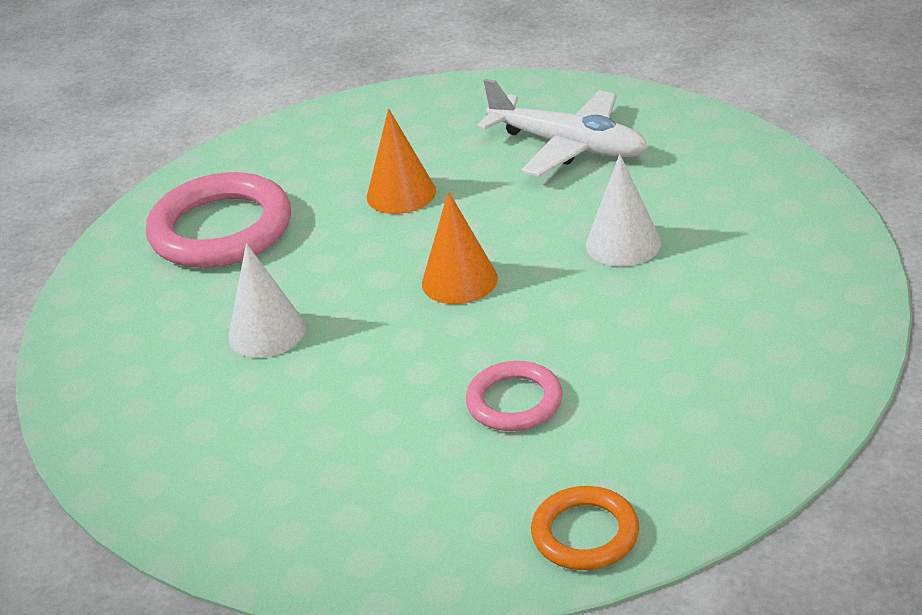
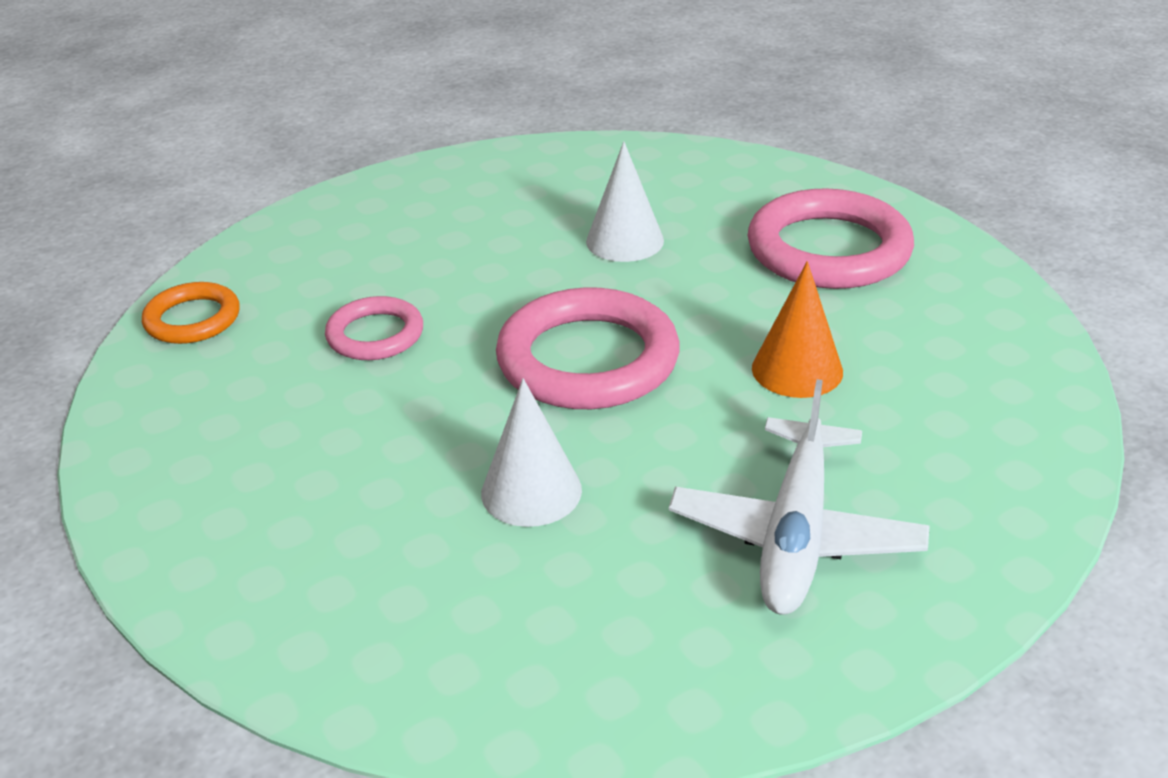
camera: 115 degrees right, 0 degrees up
orange cone [422,191,498,304] -> pink ring [496,288,680,409]
white plane [477,79,648,177] -> white plane turned 45 degrees counterclockwise [669,379,930,615]

